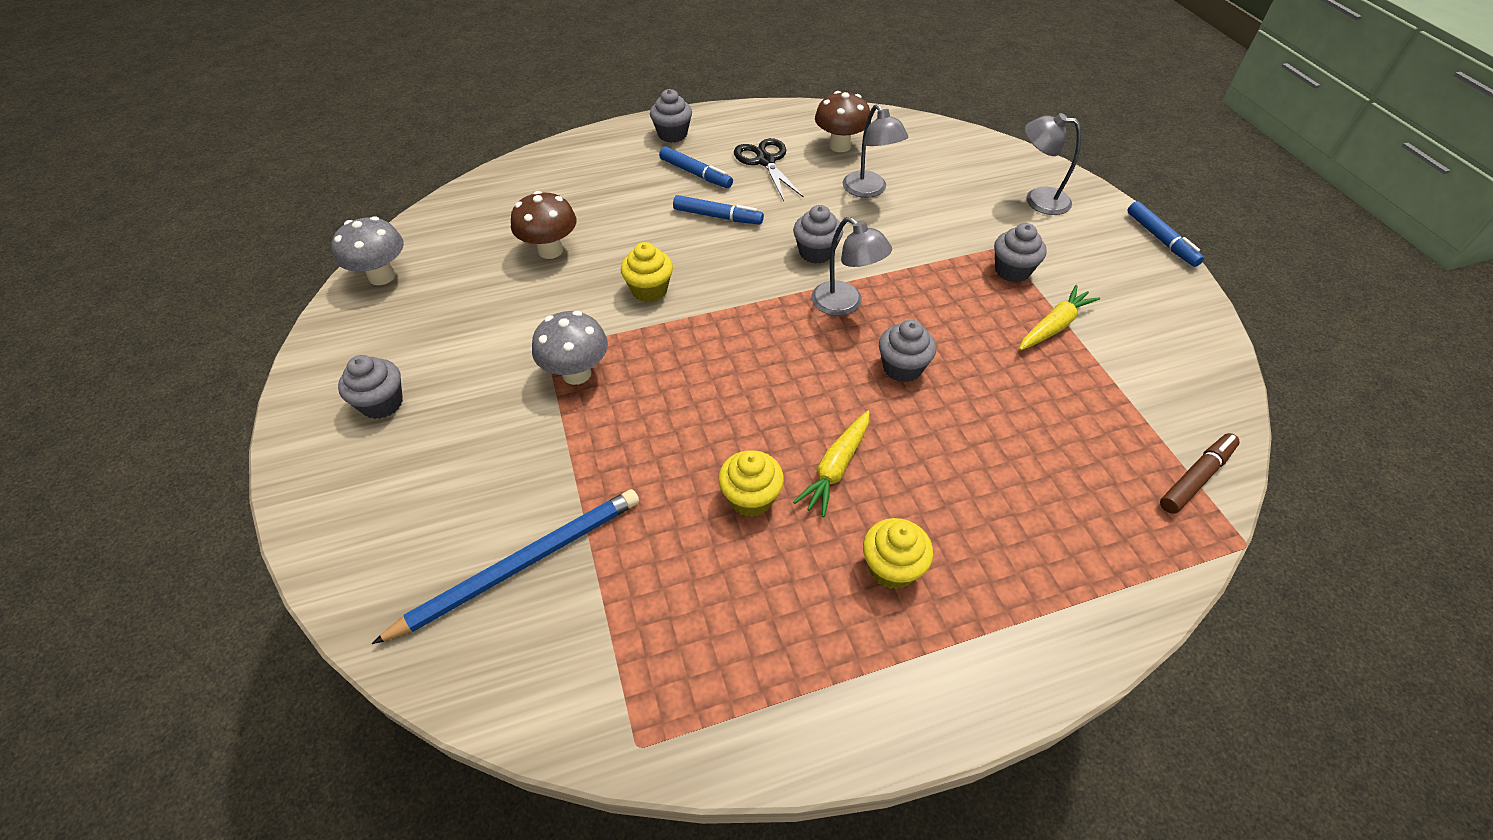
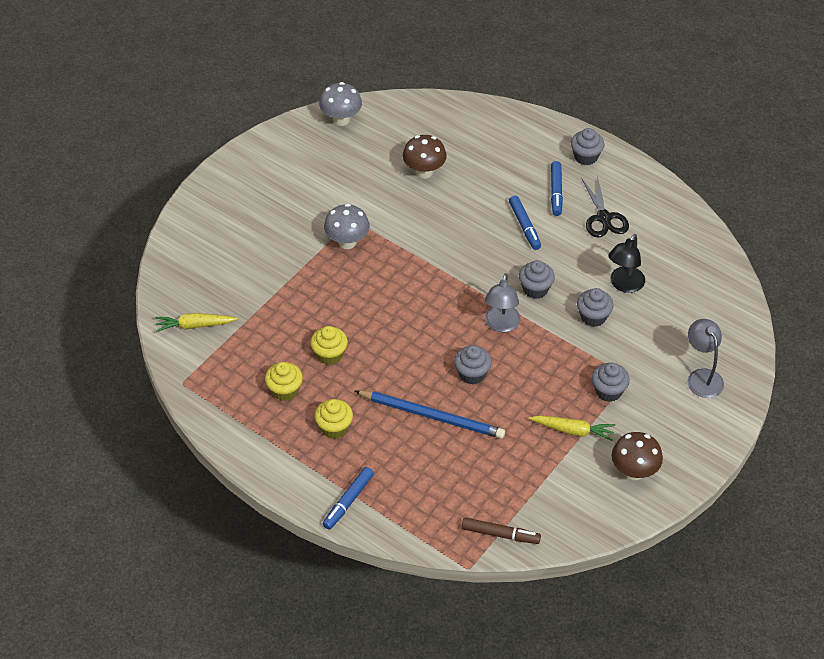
camera: 55 degrees right, 0 degrees up
grey cupcake [338,355,403,419] -> grey cupcake moved to [577,288,613,327]
blue pencil [372,489,639,644] -> blue pencil moved to [355,390,505,439]
yellow cupcake [621,242,673,302] -> yellow cupcake moved to [265,362,303,401]
black scissors [734,138,804,201] -> black scissors turned 135 degrees clockwise [582,175,629,237]
yellow carrot [793,411,870,517] -> yellow carrot moved to [155,313,238,332]
brown mushroom [815,91,871,152] -> brown mushroom moved to [612,432,663,480]
grey lamp [843,104,908,198] -> black lamp [608,234,645,293]
blue marker [1127,201,1204,267] -> blue marker moved to [323,467,374,530]

